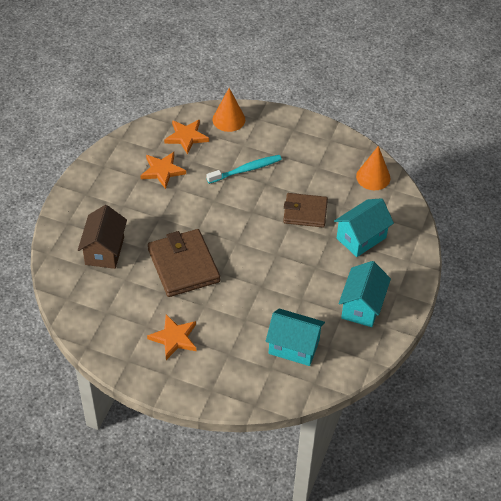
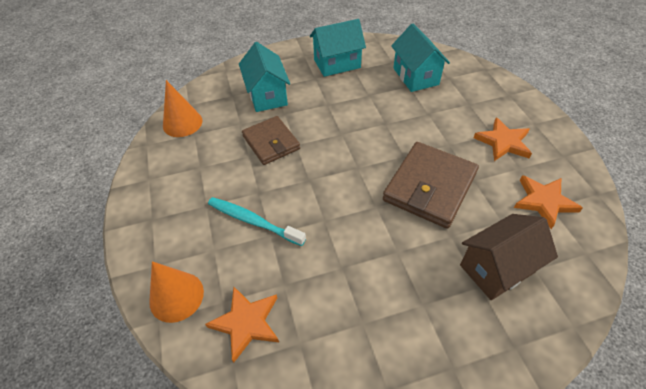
camera: 125 degrees left, 0 degrees up
orange star [140,152,186,189] -> orange star moved to [514,175,583,229]
turquoise house [334,198,394,257] -> turquoise house turned 60 degrees clockwise [239,42,290,112]

